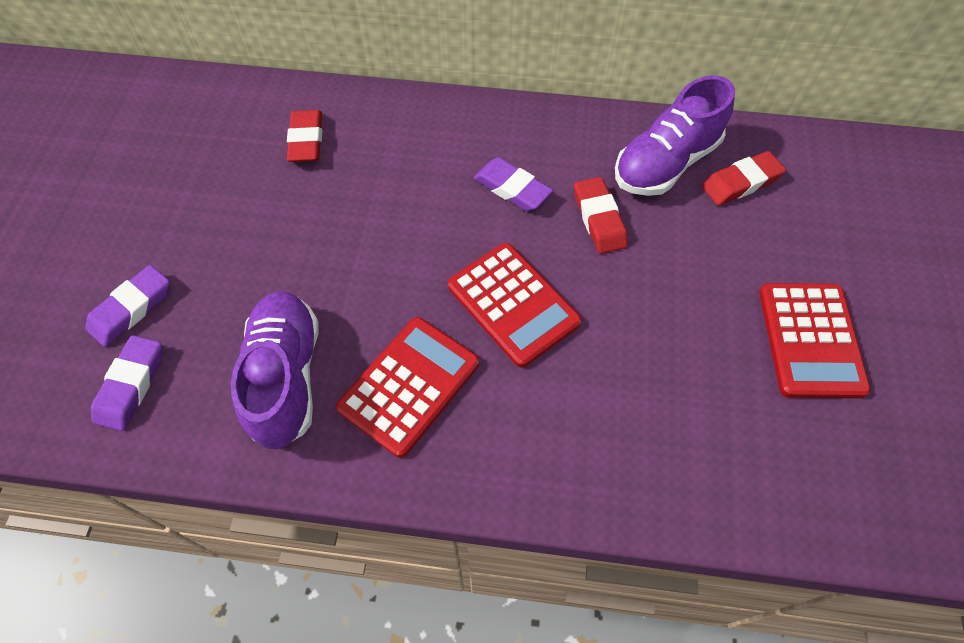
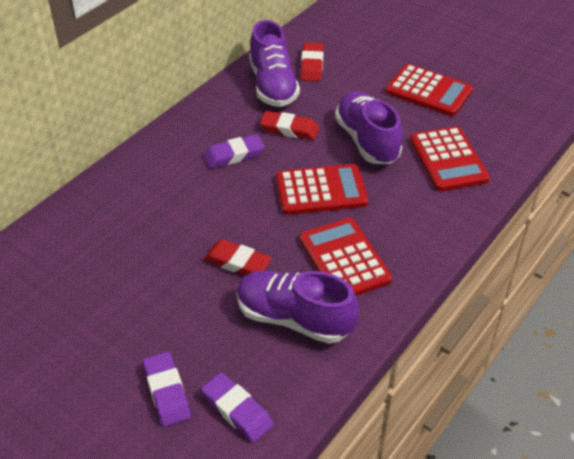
camera: 60 degrees left, 15 degrees down
red eraser [287,110,322,162] -> red eraser moved to [204,239,272,276]
none -> purple shoe [335,91,403,164]
none -> red calculator [410,126,490,191]

